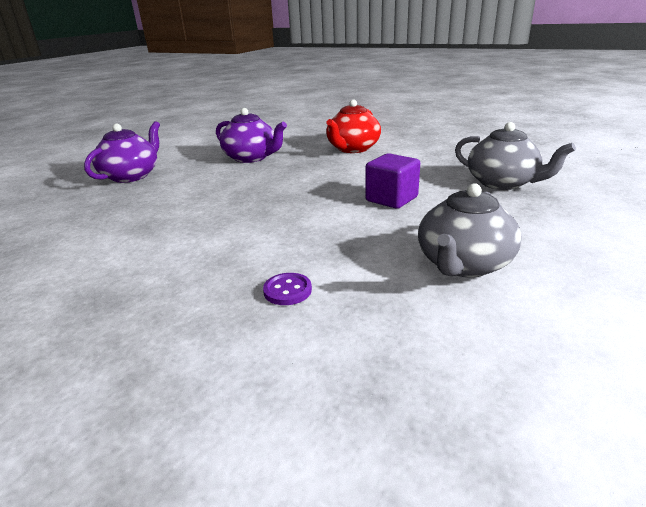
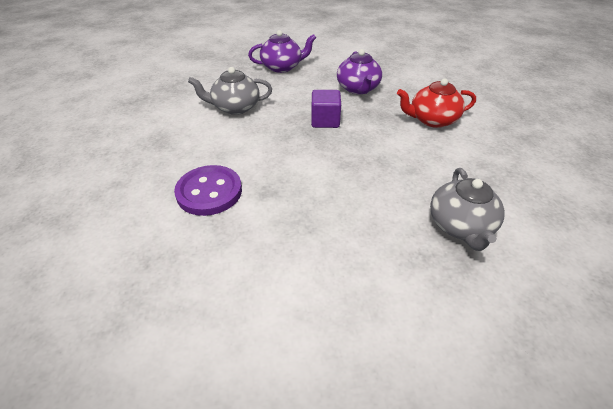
camera: 50 degrees right, 15 degrees up
purple button [263,273,312,305] -> purple button [174,165,242,216], size x2.21
purple cube [365,153,420,209] -> purple cube moved to [311,90,341,128]
grey teapot [418,183,522,277] -> grey teapot moved to [188,67,272,115]

